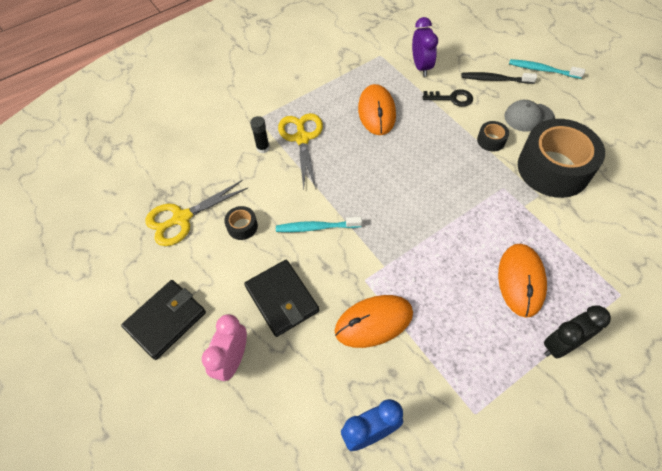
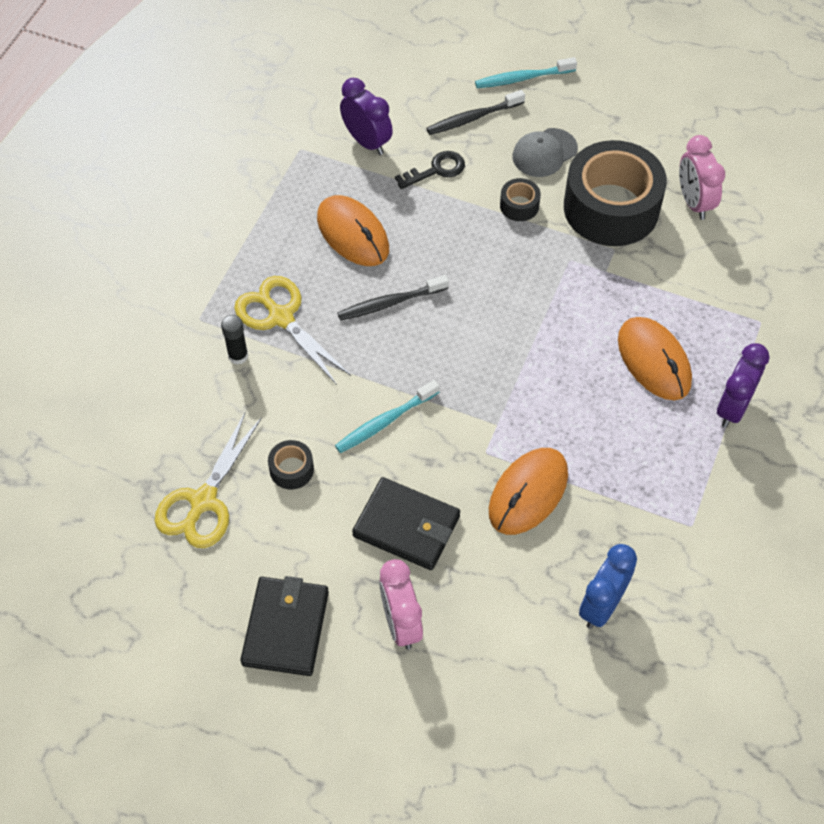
camera: 35 degrees left, 0 degrees up
black clock [544,306,611,358] -> purple clock [717,343,769,428]
none -> black toothbrush [337,275,449,321]
none -> pink clock [679,135,725,220]

